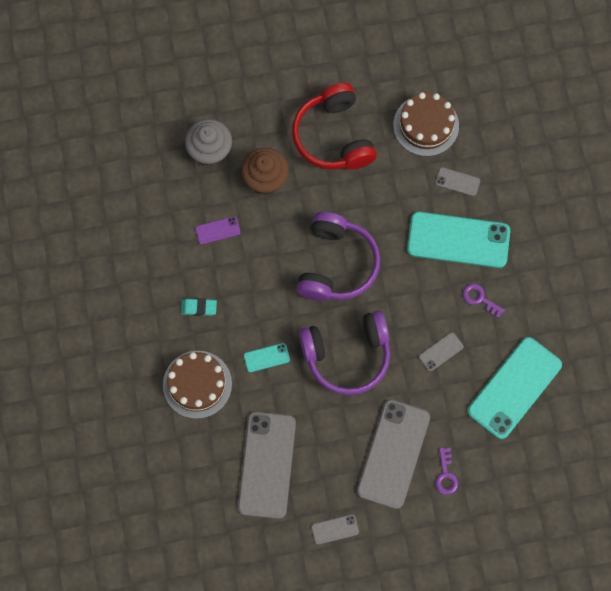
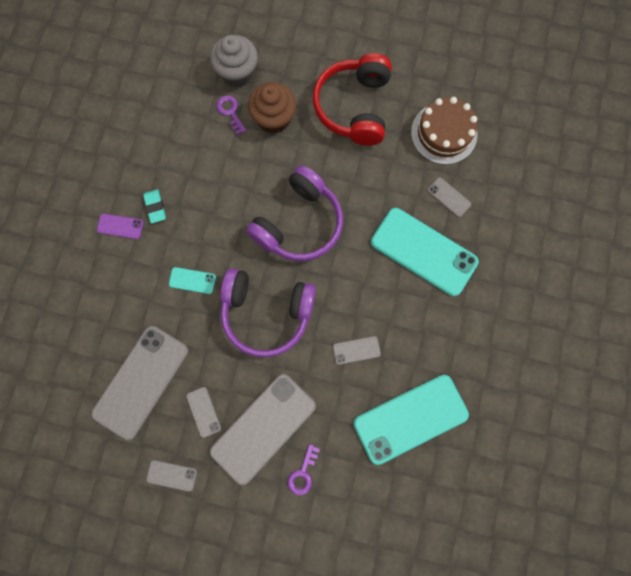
camera: 25 degrees right, 5 degrees up
brown cake [163,351,232,419] -> none
turquoise eraser [181,298,217,316] -> turquoise eraser turned 45 degrees clockwise [143,189,166,223]
purple phone [195,216,241,245] -> purple phone moved to [97,214,144,239]
purple key [463,283,505,318] -> purple key moved to [216,96,246,135]
none -> grey phone [186,387,221,438]

